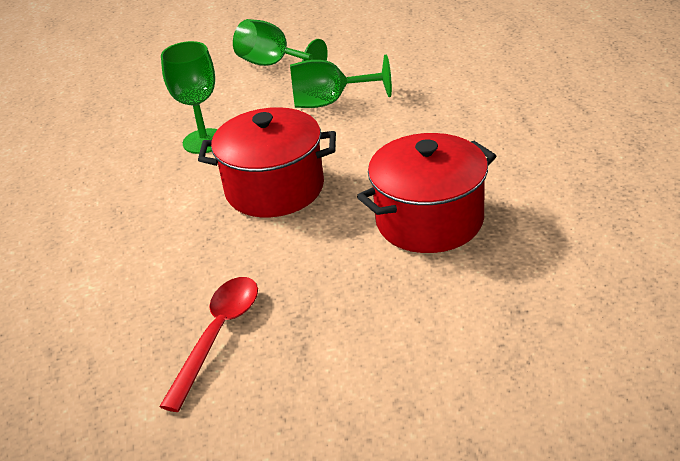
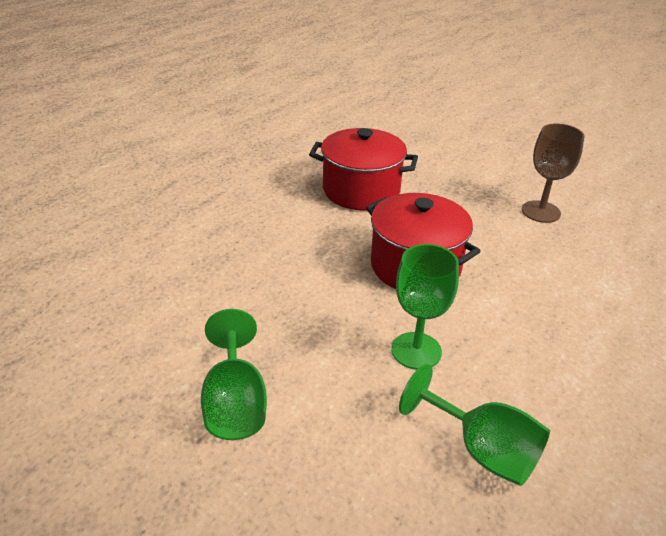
camera: 140 degrees left, 0 degrees up
red spoon [159,277,258,412] -> brown goblet [522,123,584,223]
green goblet [290,55,392,108] -> green goblet moved to [399,363,550,486]

